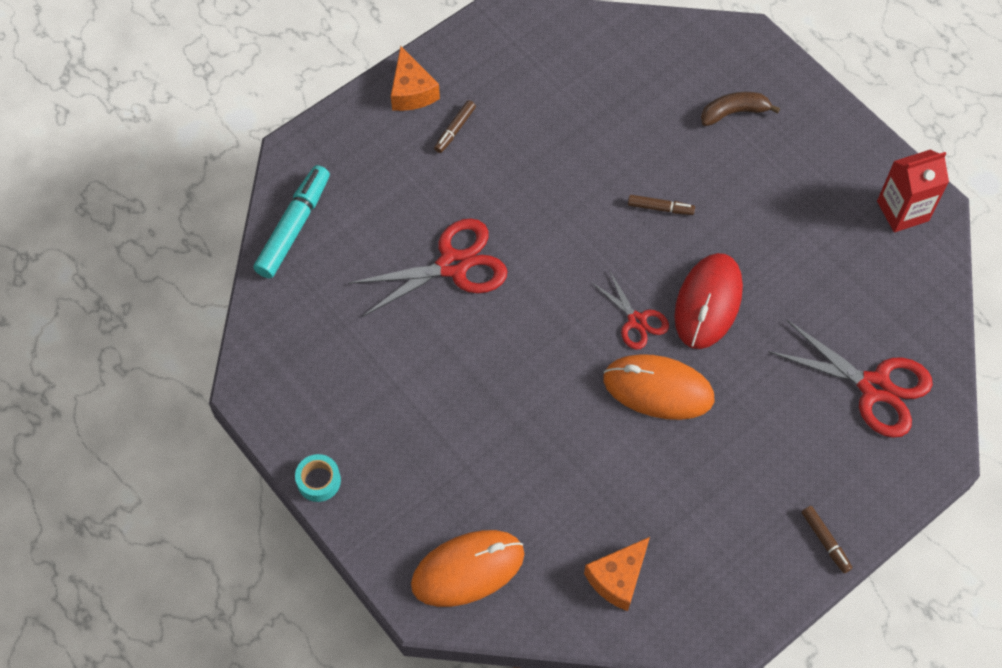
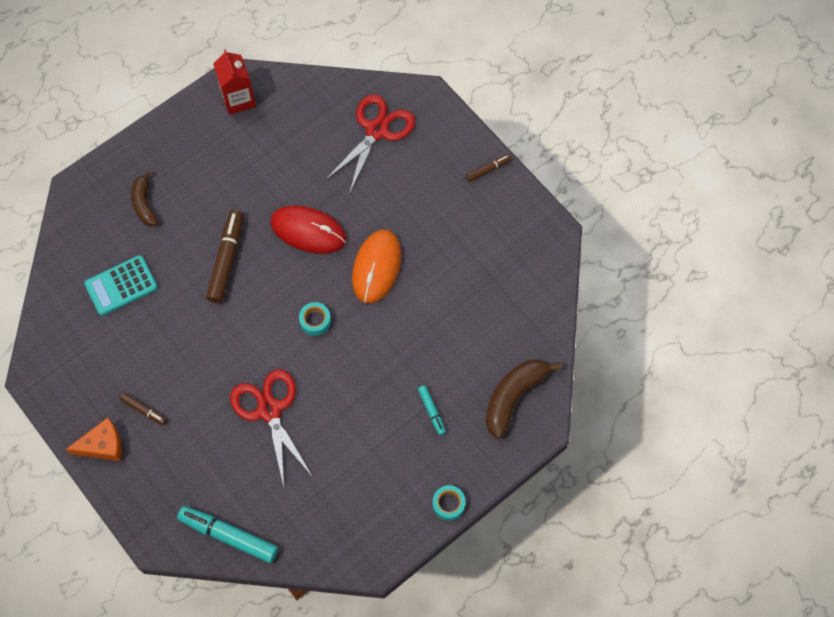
camera: 90 degrees left, 5 degrees up
orange mouse [411,530,524,607] -> brown banana [486,359,562,439]
orange cheese [584,537,650,611] -> none
red scissors [591,270,669,350] -> none
brown marker [628,195,695,215] -> brown marker [206,210,243,303], size x1.93
none -> turquoise calculator [84,255,158,316]
none -> turquoise tape [299,302,331,336]
none -> turquoise marker [418,385,446,435]

